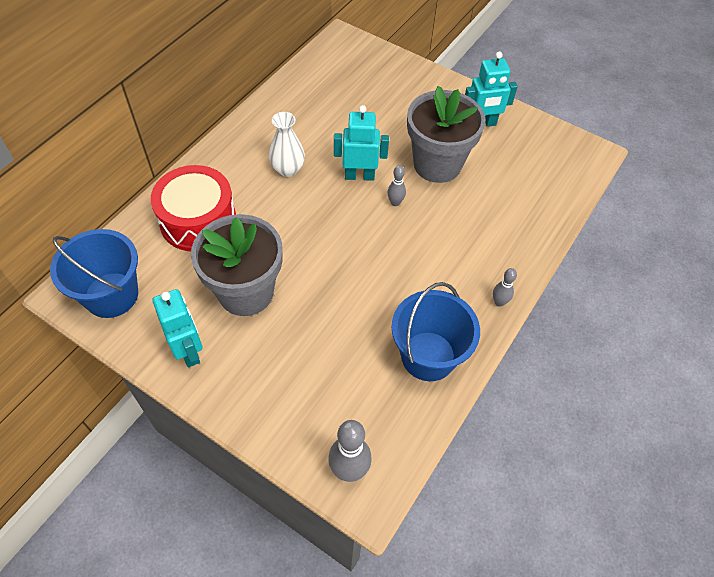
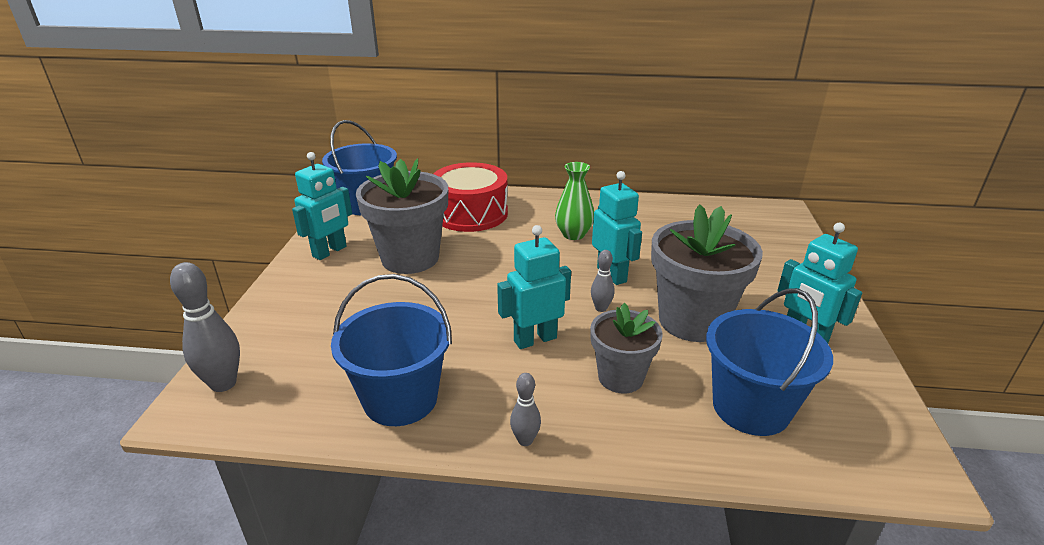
camera: 65 degrees right, 25 degrees down
white vase [269,112,305,177] -> green vase [555,162,594,240]
none -> turquoise robot [497,225,571,349]
none -> grey flower pot [590,303,663,393]
none -> blue bucket [706,288,833,436]

